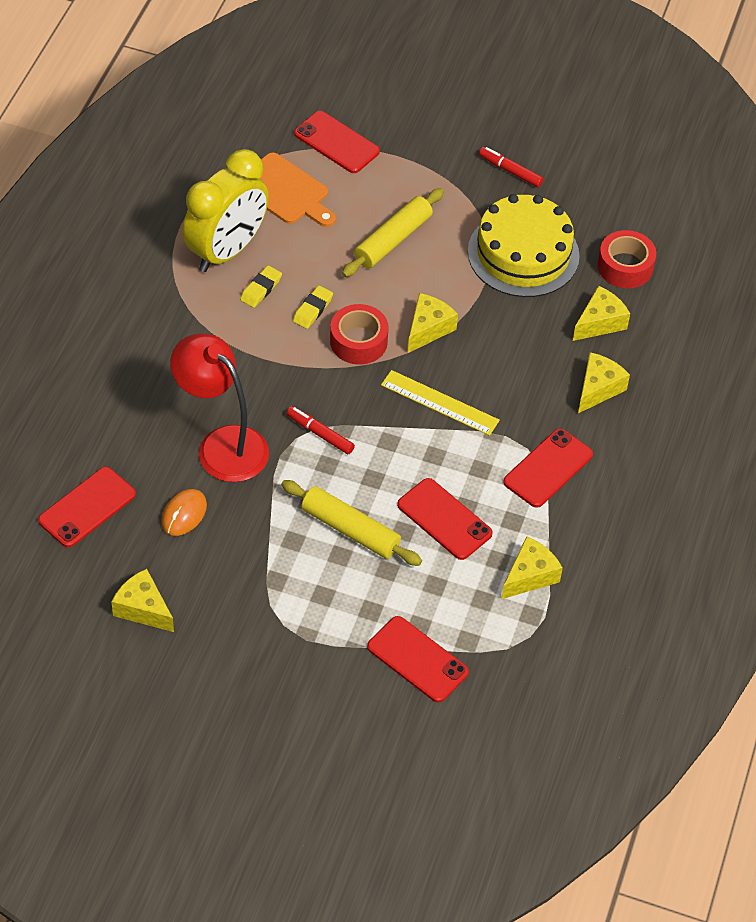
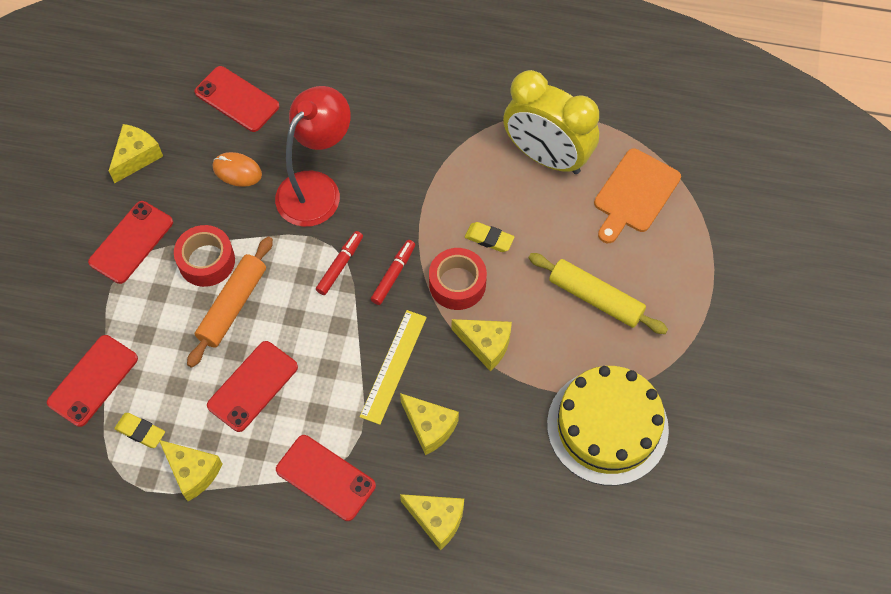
camera: 85 degrees right, 10 degrees up
yellow eraser [240,266,282,308] -> yellow eraser moved to [114,413,165,448]
yellow rolling pin [281,480,422,566] -> orange rolling pin [187,237,273,368]
red phone [294,111,380,173] -> red phone moved to [88,201,173,284]
red marker [479,147,544,187] -> red marker moved to [371,240,415,305]
yellow cheese [573,286,630,341] -> yellow cheese moved to [400,393,459,455]
red tape [598,230,656,288] -> red tape moved to [174,225,235,287]

